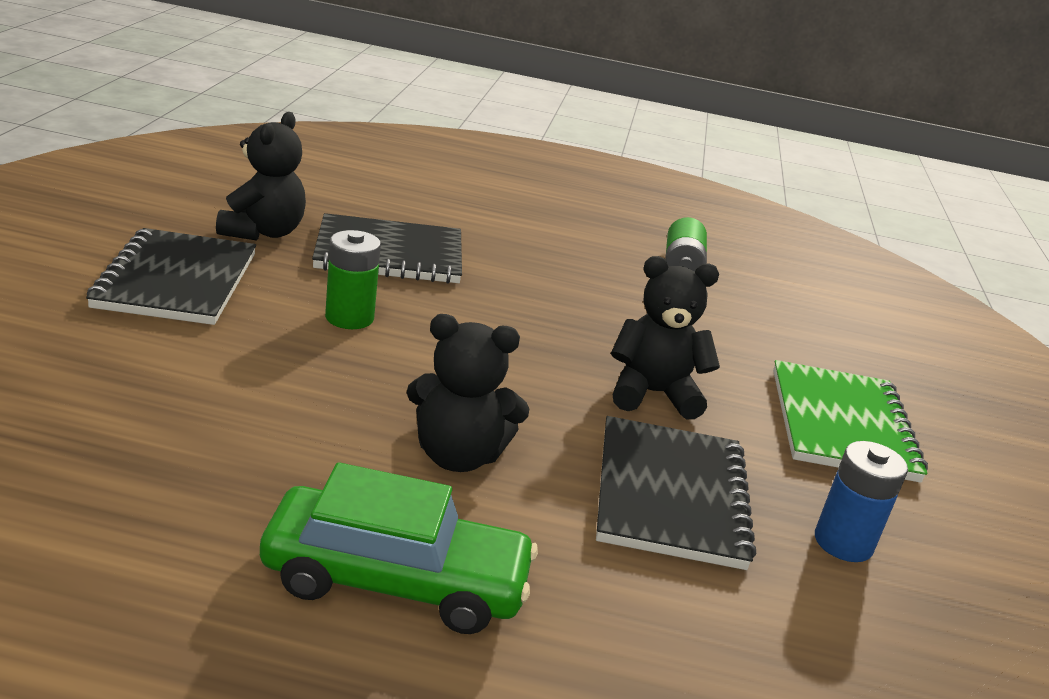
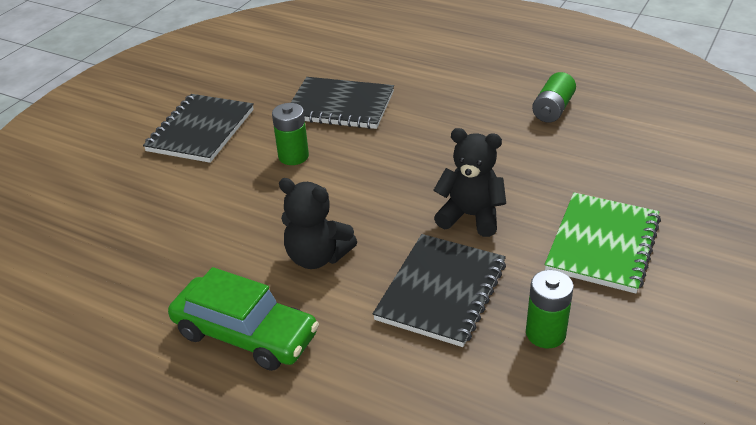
camera: 25 degrees right, 10 degrees up
black teddy bear [216,112,306,241] -> none
blue battery [815,441,908,562] -> green battery [526,270,574,348]

